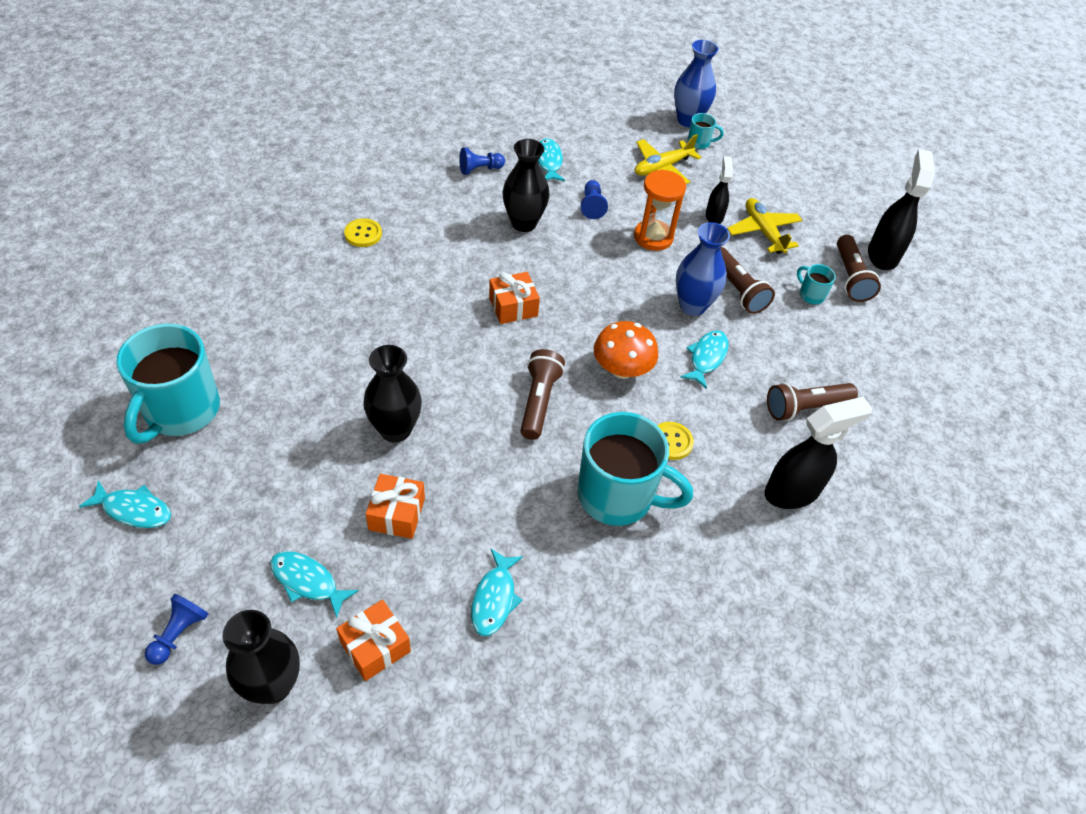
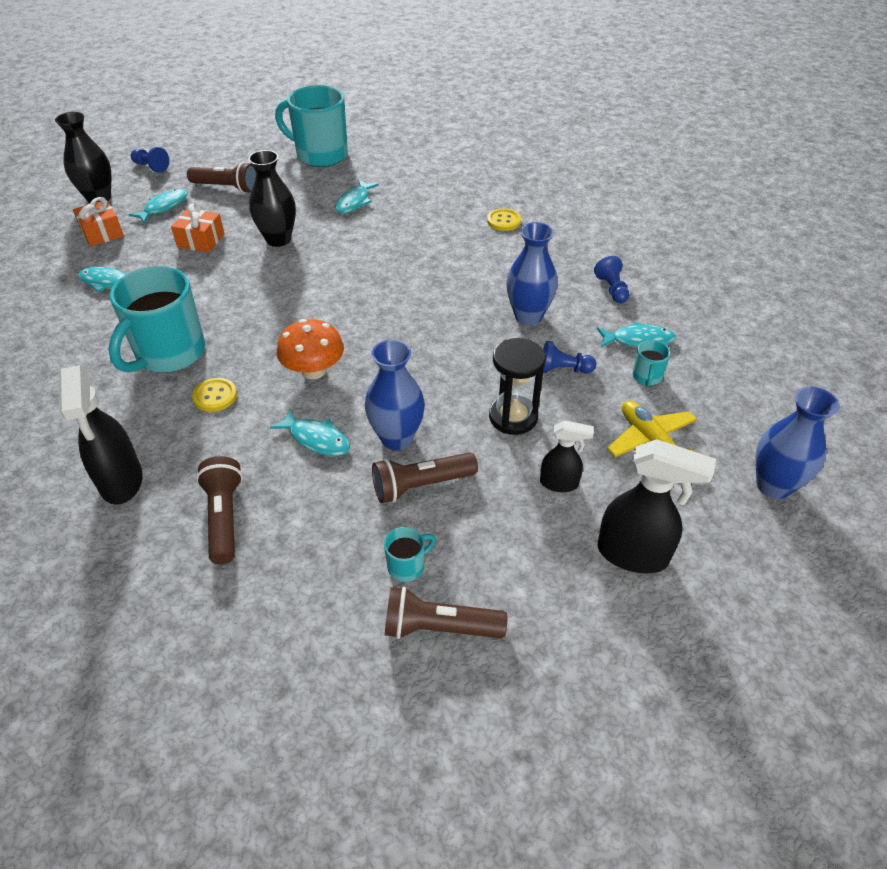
camera: 100 degrees right, 5 degrees down
turquoise fish [79,480,171,528] -> turquoise fish moved to [336,180,379,214]
orange gift [489,272,540,324] -> none
black vase [503,139,549,232] -> blue vase [506,222,558,325]
brown flashlight [520,349,565,440] -> brown flashlight moved to [187,162,257,193]
orange hourglass [634,170,686,251] -> black hourglass [489,338,546,435]
turquoise mug [687,113,724,149] -> turquoise mug moved to [633,340,670,387]
yellow plane [727,198,802,254] -> none
black spray bottle [868,149,935,270] -> black spray bottle moved to [598,439,716,573]

